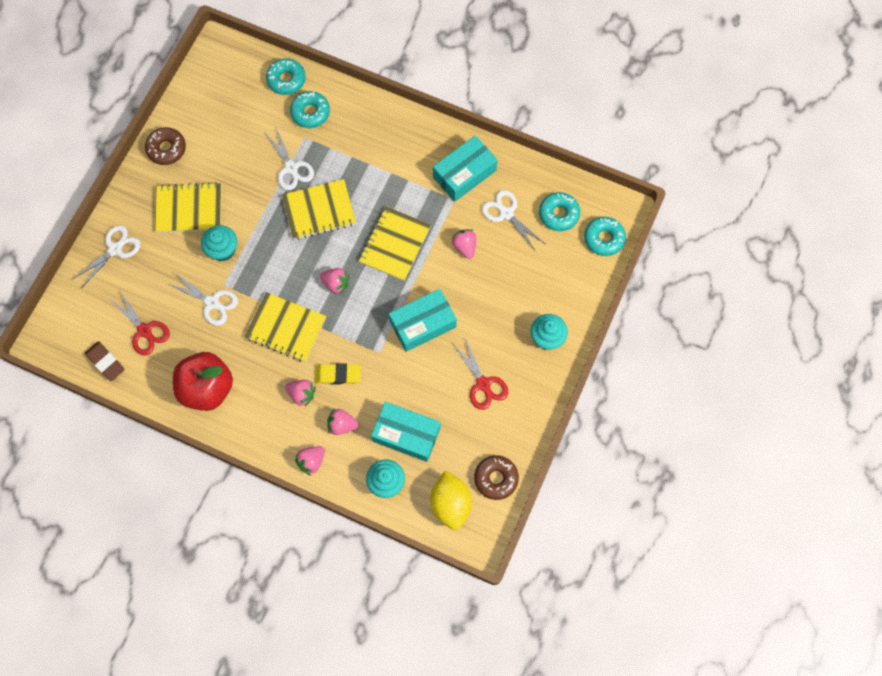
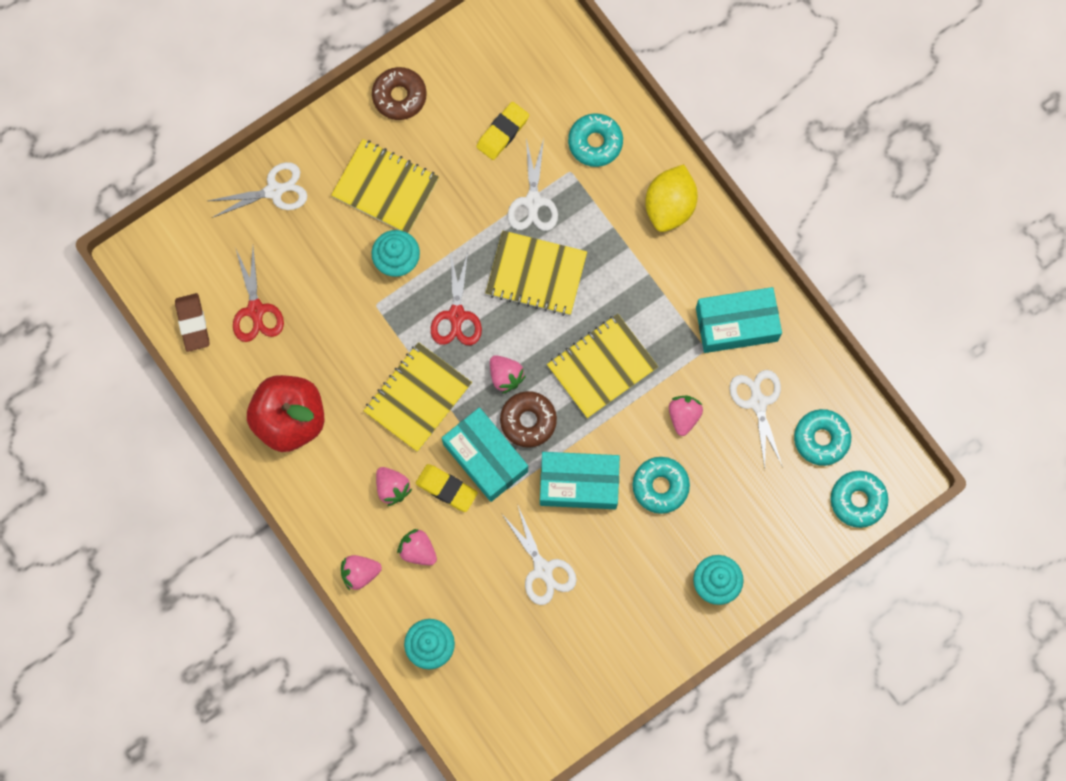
camera: 30 degrees right, 5 degrees up
white scissors [166,273,238,326] -> white scissors moved to [501,504,577,605]
yellow notebook [244,292,326,362] -> yellow notebook turned 75 degrees clockwise [364,342,472,452]
turquoise donut [266,58,306,95] -> turquoise donut moved to [633,457,690,514]
turquoise box [371,402,441,462] -> turquoise box moved to [442,407,528,502]
yellow lemon [430,470,472,530] -> yellow lemon moved to [645,164,698,232]
red scissors [453,336,508,410] -> red scissors moved to [431,250,482,345]
brown donut [474,455,519,500] -> brown donut moved to [500,391,557,448]
none -> yellow eraser [476,102,529,160]

